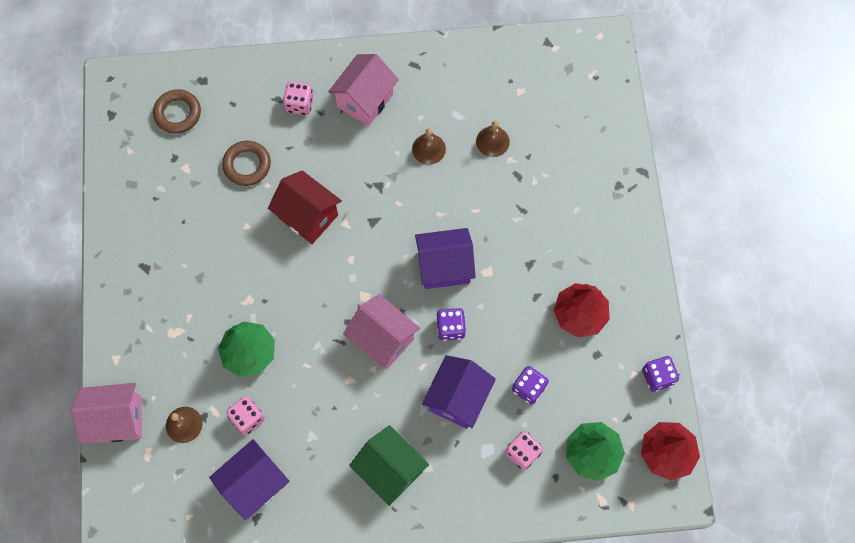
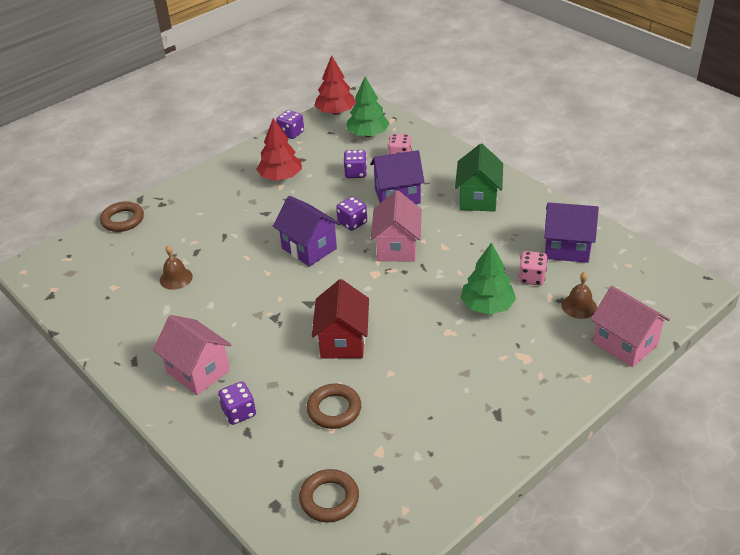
camera: 125 degrees left, 30 degrees down
pink dice [283,81,314,115] -> purple dice [218,381,256,425]
pink house [328,54,399,126] -> pink house turned 45 degrees clockwise [153,315,232,395]
brown bell [412,128,446,165] -> none
none -> brown ring [100,201,144,232]

